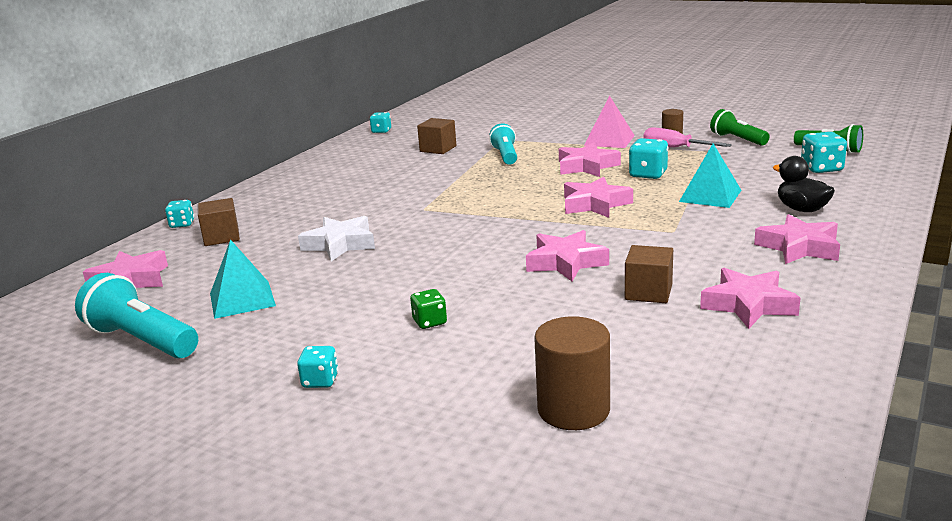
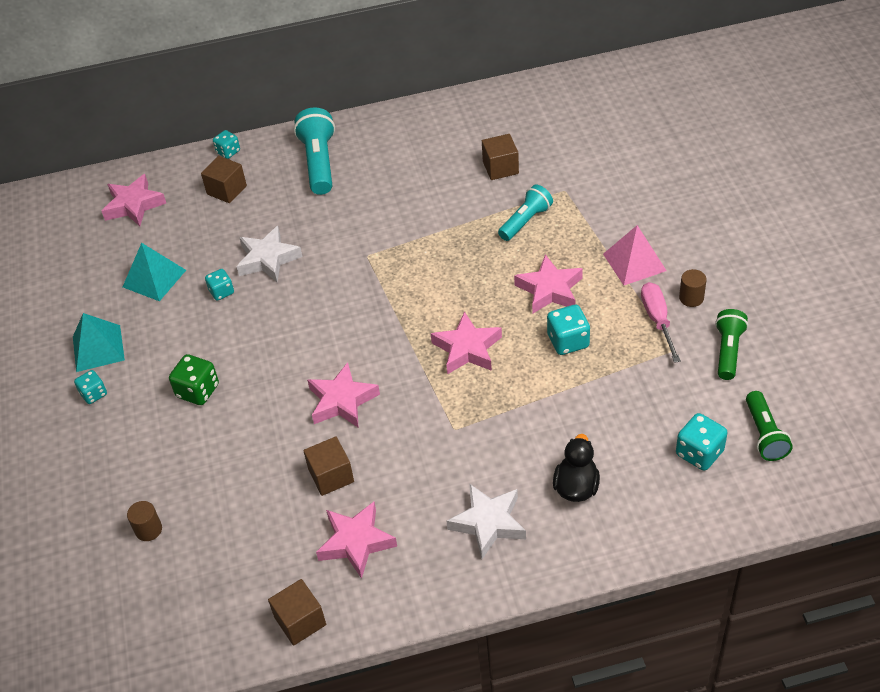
camera: 50 degrees right, 25 degrees up
turquoise flashlight [75,273,198,358] -> turquoise flashlight moved to [294,107,335,195]
turquoise dice [370,112,391,133] -> turquoise dice moved to [205,269,234,301]
green dice [410,289,447,329] -> green dice [169,354,219,405], size x1.54
brown cylinder [534,316,610,430] -> brown cylinder [127,501,162,541], size x0.54
turquoise pyramid [679,143,742,208] -> turquoise pyramid moved to [73,313,125,372]
pink star [754,214,840,264] -> white star [446,483,526,559]
none -> brown cube [268,579,326,646]

